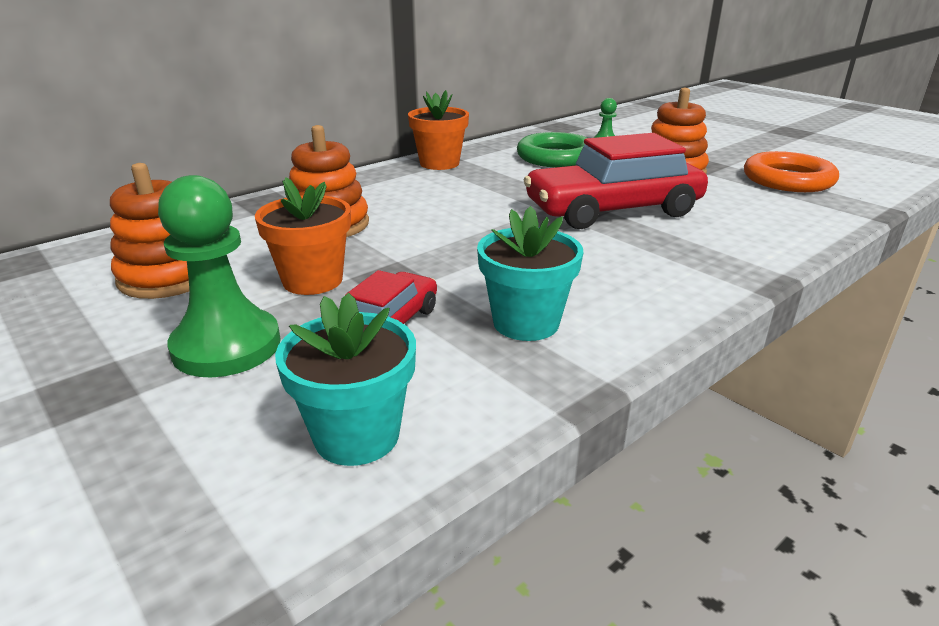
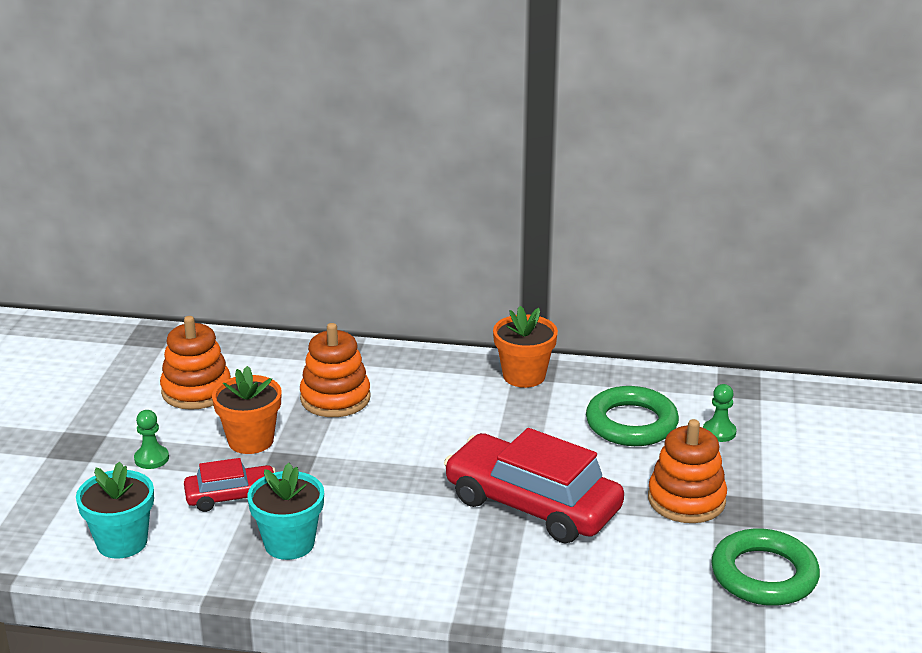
camera: 50 degrees right, 0 degrees up
green pawn [158,175,281,377] -> green pawn [134,410,169,469], size x0.50
orange ring [744,151,839,192] -> green ring [711,529,820,606]

